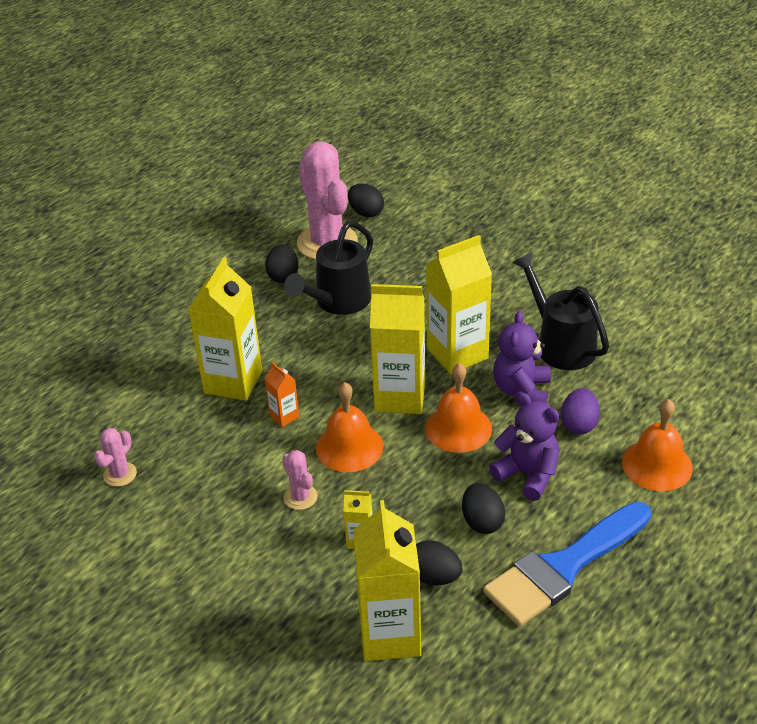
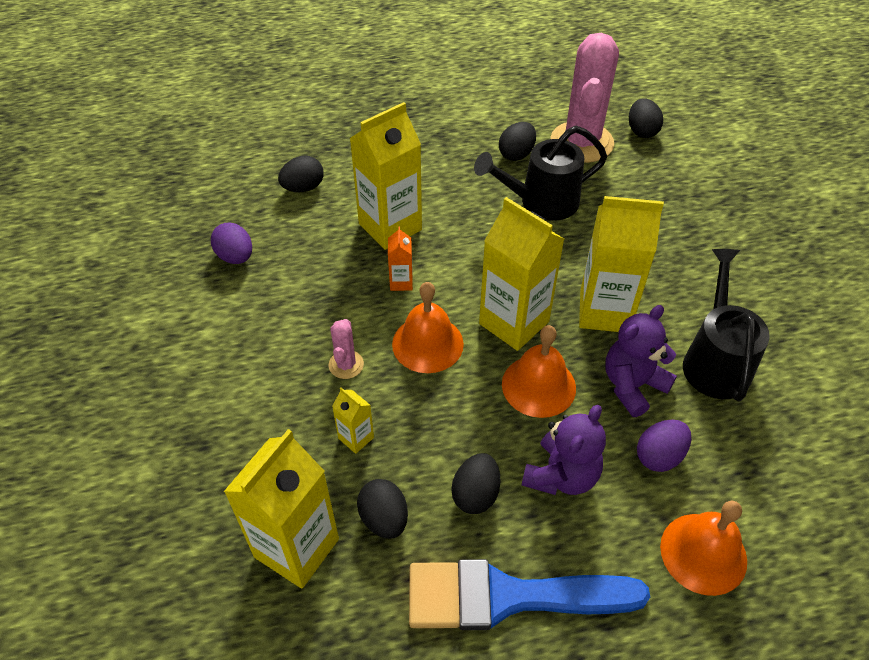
camera: 35 degrees right, 10 degrees up
pink cactus [94,428,137,487] -> purple egg [211,223,252,264]
purple teddy bear [489,393,560,501] -> purple teddy bear turned 45 degrees clockwise [522,405,606,495]
none -> black egg [278,155,324,192]

